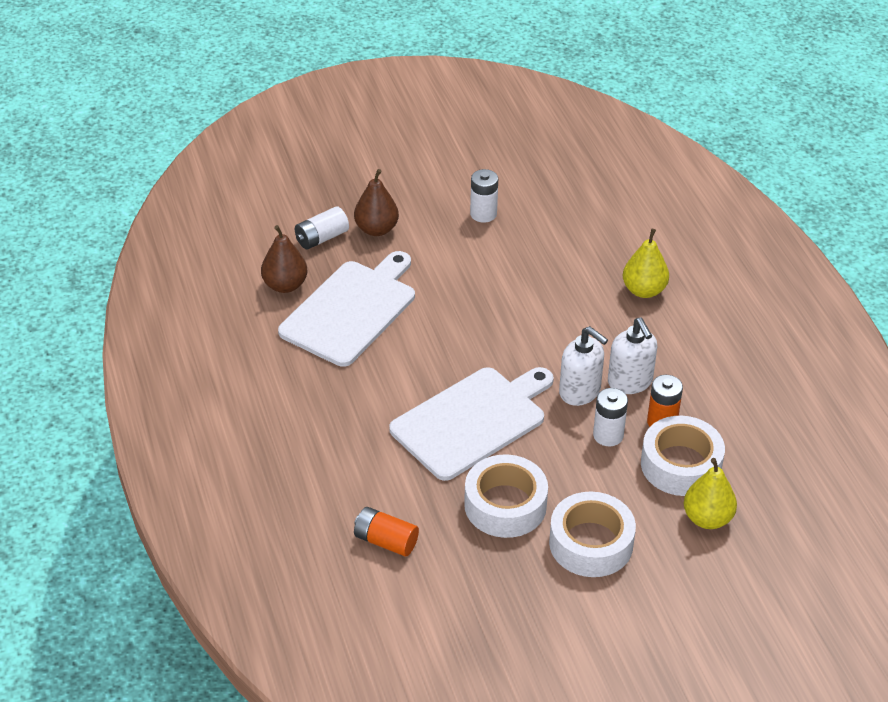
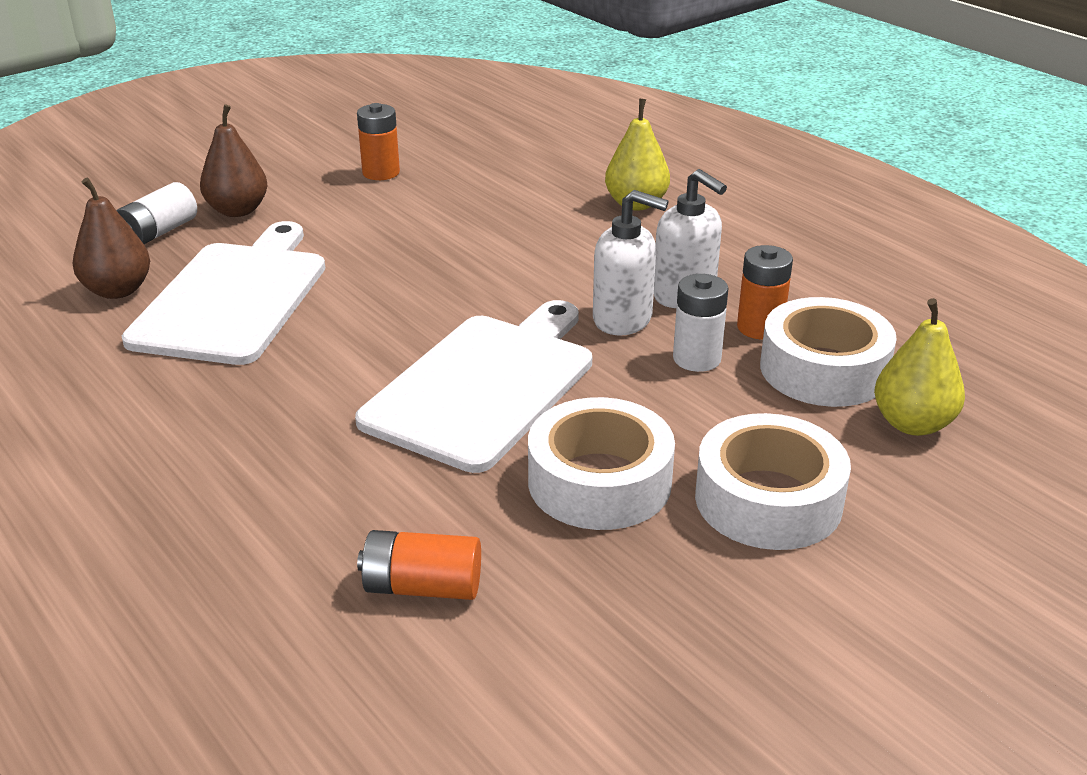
camera: 20 degrees left, 10 degrees down
white battery [470,169,498,223] -> orange battery [357,103,400,180]

